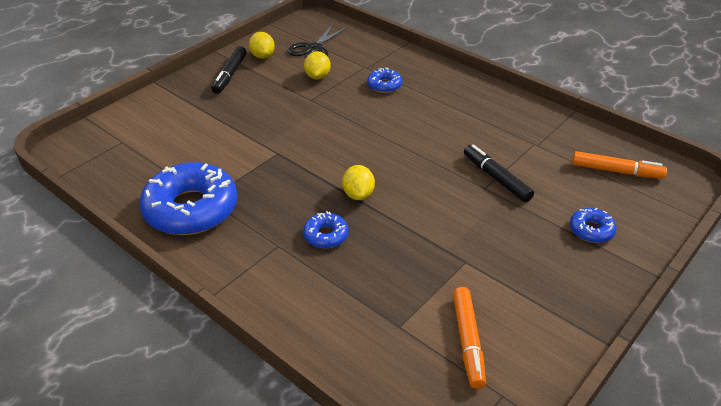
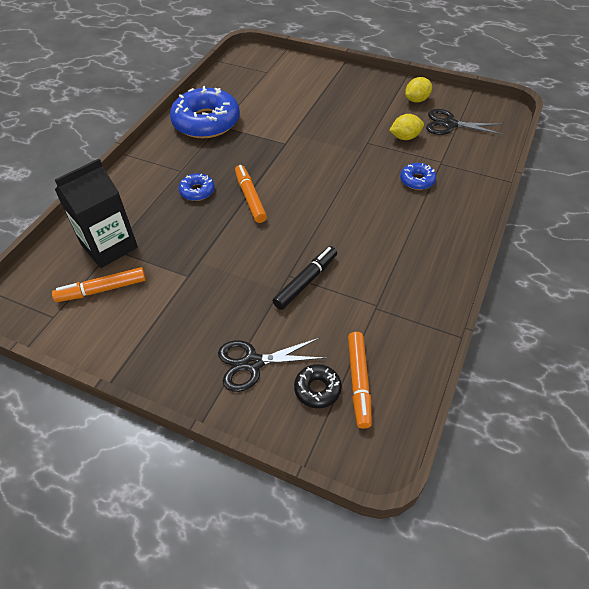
camera: 75 degrees right, 10 degrees up
black marker [211,46,247,94] -> none
yellow lemon [342,165,375,200] -> orange marker [235,165,267,223]
blue donut [570,207,617,243] -> black scissors [218,338,325,392]
none -> black carton [55,159,138,268]
none -> black donut [294,364,342,408]

